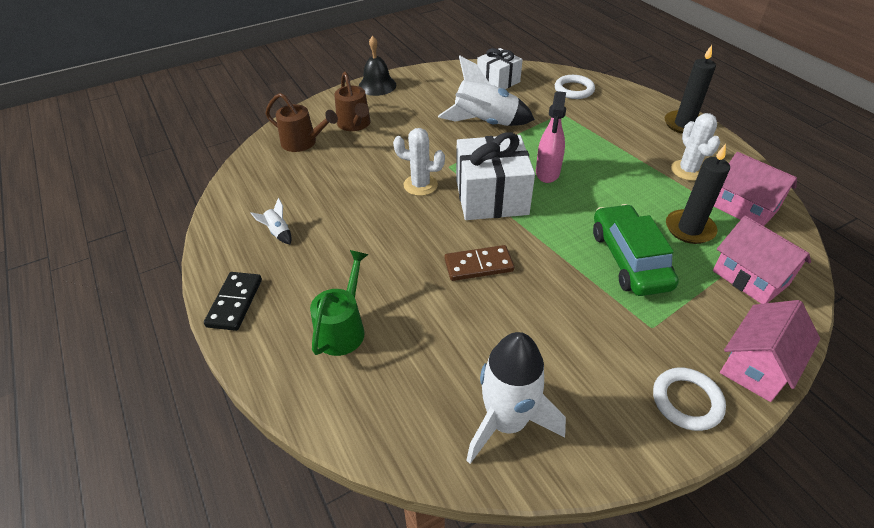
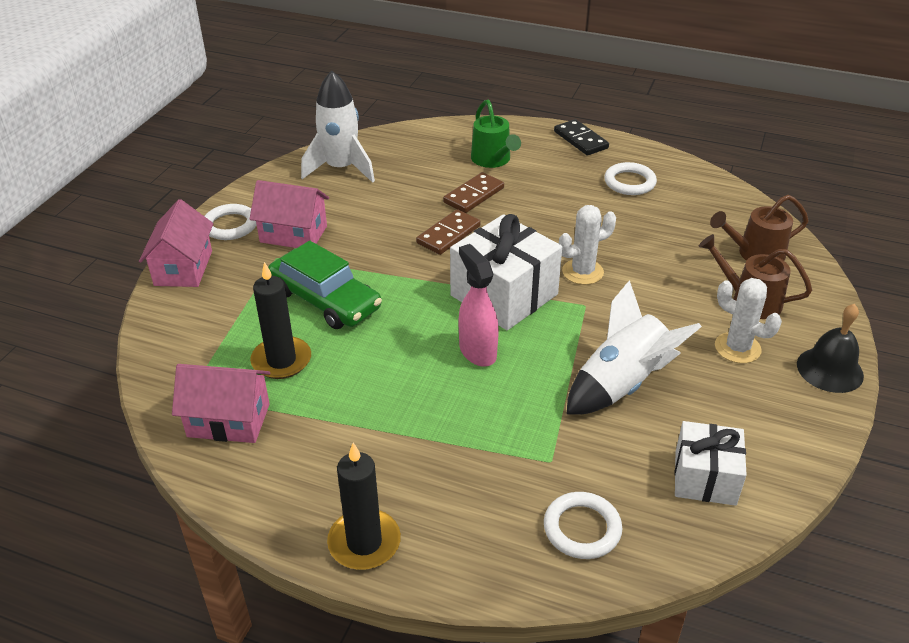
camera: 140 degrees right, 5 degrees down
white rocket [250,198,292,245] -> white ring [604,162,657,195]
white cactus [671,113,720,181] -> white cactus moved to [715,278,782,363]
pink house [713,216,811,304] -> pink house moved to [250,180,329,248]
none -> brown domino [443,172,504,213]

